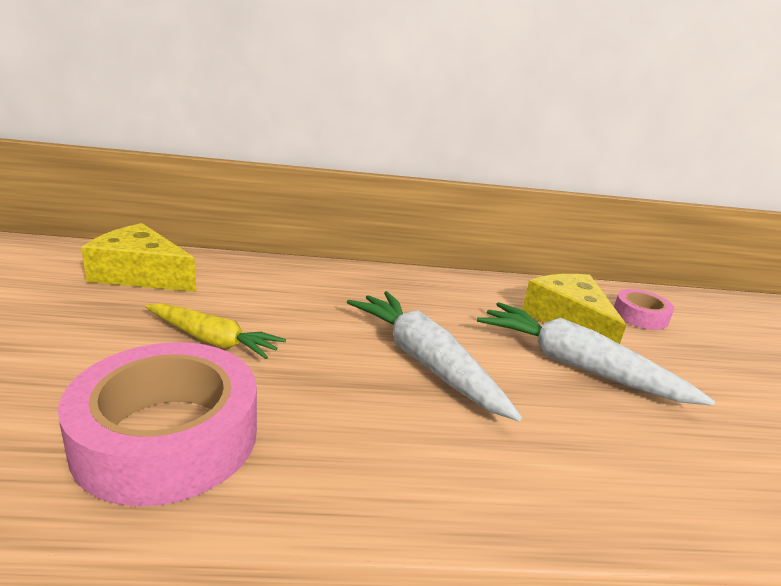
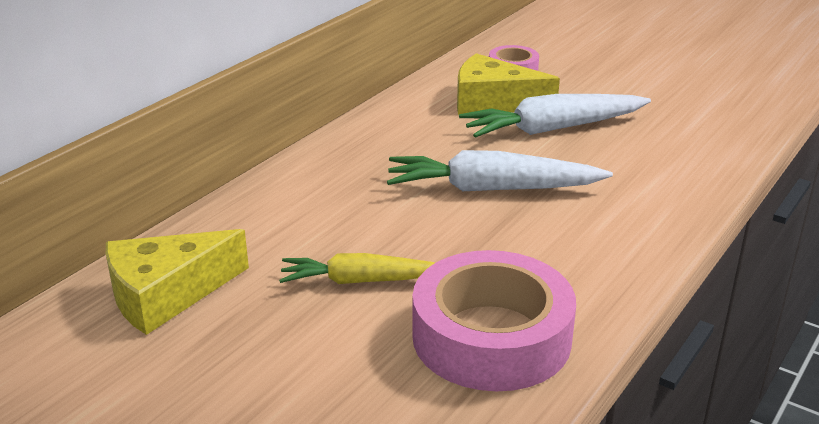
camera: 50 degrees left, 5 degrees up
yellow carrot [145,303,286,359] -> yellow carrot turned 150 degrees counterclockwise [279,253,435,284]

